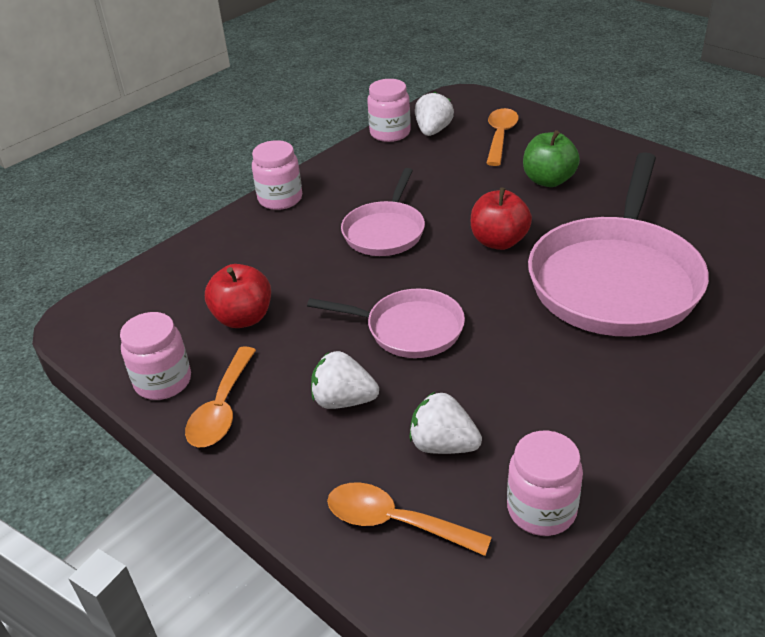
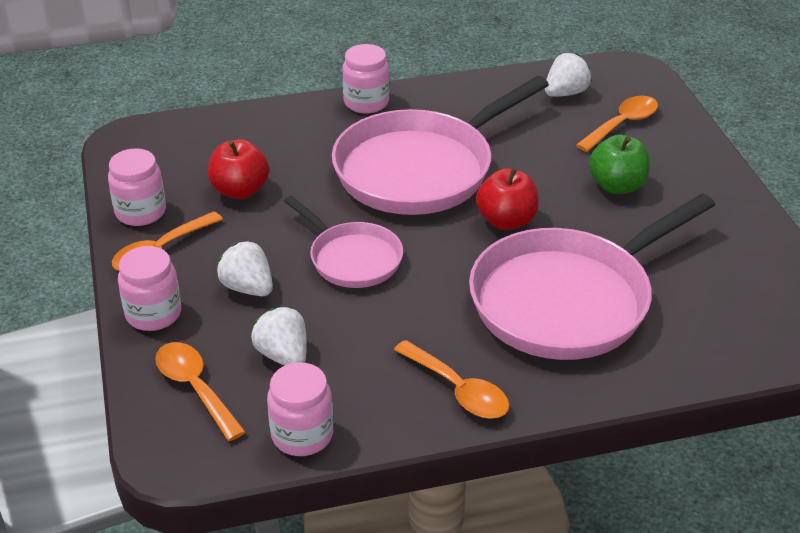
camera: 30 degrees right, 0 degrees up
pink pan [341,168,425,256] -> pink pan [332,76,549,215], size x1.86
pink jar [367,79,411,142] -> pink jar moved to [118,246,181,331]
none -> orange spoon [394,340,509,419]

